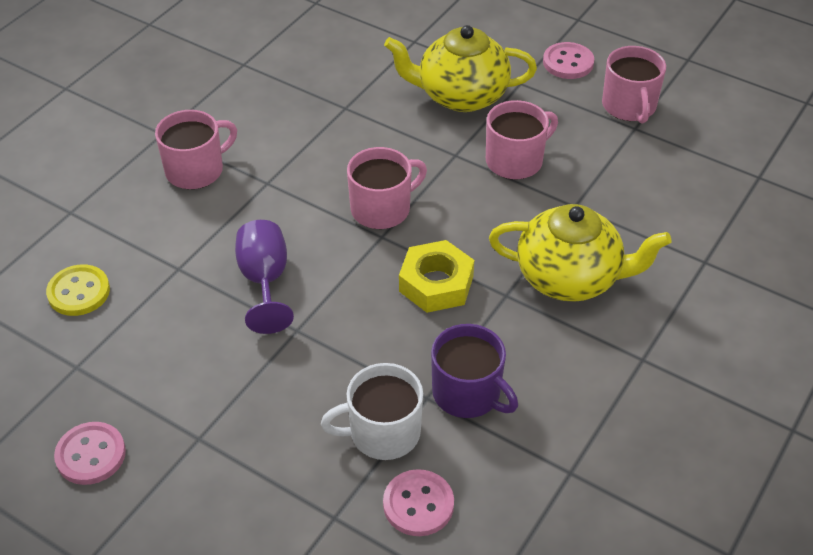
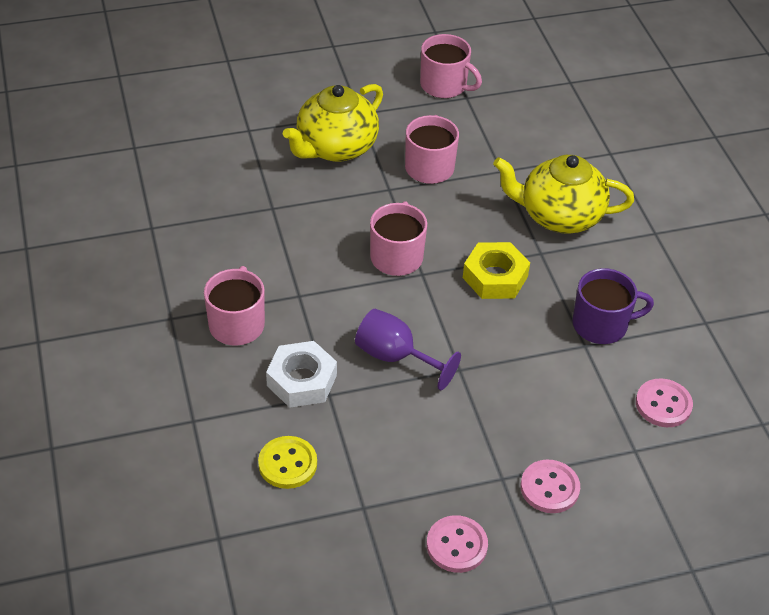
camera: 50 degrees left, 0 degrees up
white mug [321,363,423,460] -> none
yellow teapot [489,204,671,302] -> yellow teapot turned 135 degrees counterclockwise [493,155,634,234]
pink button [543,42,594,79] -> pink button moved to [521,460,580,513]
none -> white nut [266,341,337,408]

